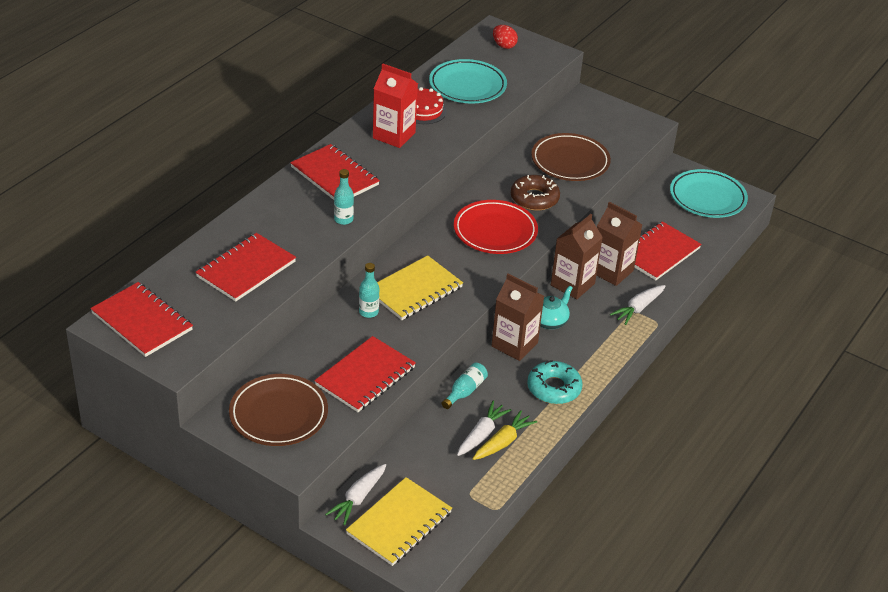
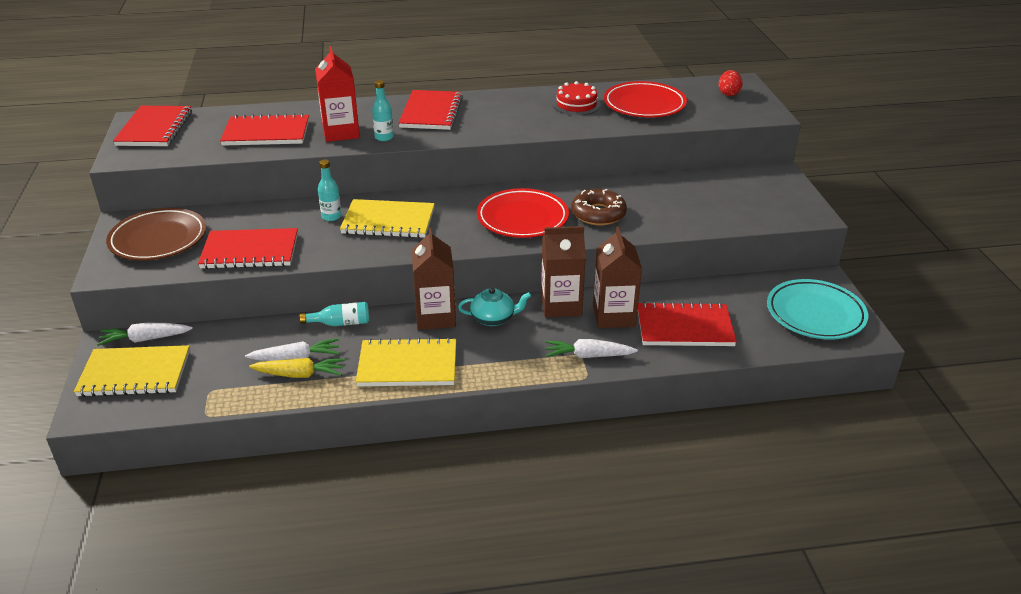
camera: 50 degrees right, 5 degrees down
red carton [373,64,418,148] -> red carton moved to [315,46,360,142]
turquoise plate [429,59,507,104] -> red plate [604,81,687,118]
turquoise donut [527,360,582,404] -> yellow notebook [356,337,456,386]
brown plate [531,133,611,181] -> none

